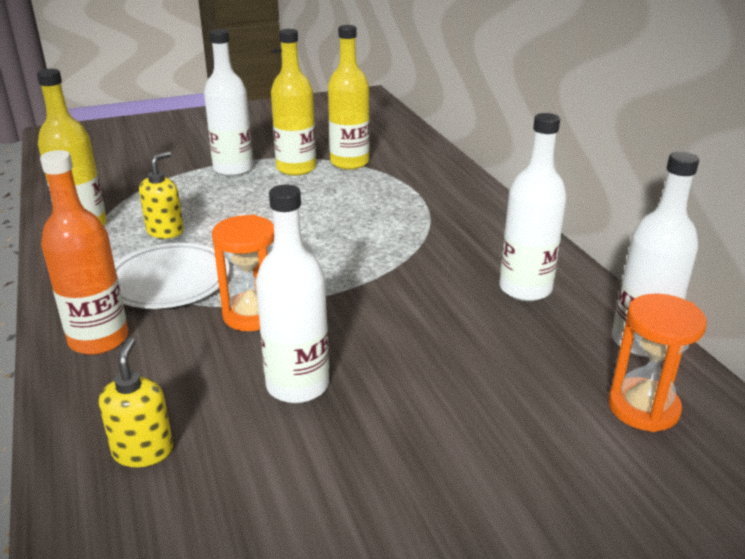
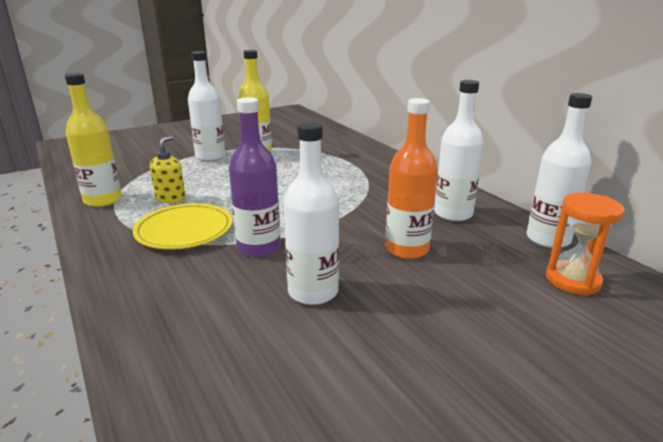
camera: 10 degrees left, 5 degrees down
orange bottle [40,150,128,355] -> orange bottle moved to [385,98,438,259]
yellow soap dispenser [99,337,173,467] -> none
white plate [114,243,230,309] -> yellow plate [133,203,232,250]
orange hourglass [212,215,274,331] -> purple bottle [229,97,281,257]
yellow bottle [328,25,370,170] -> none

